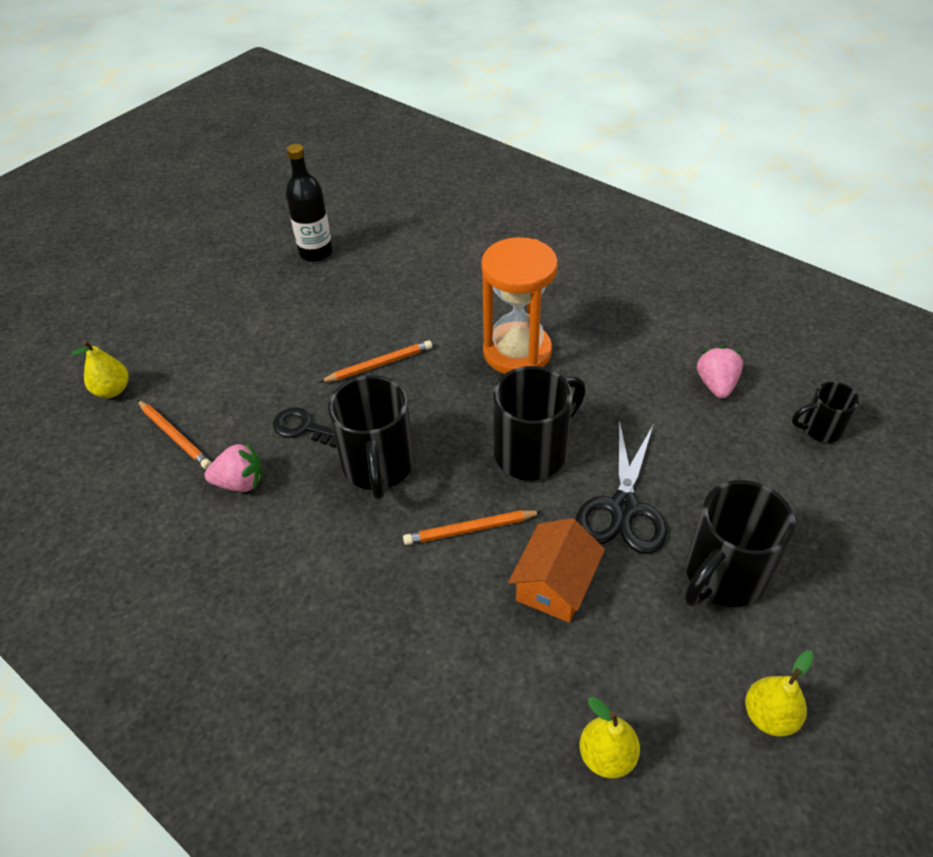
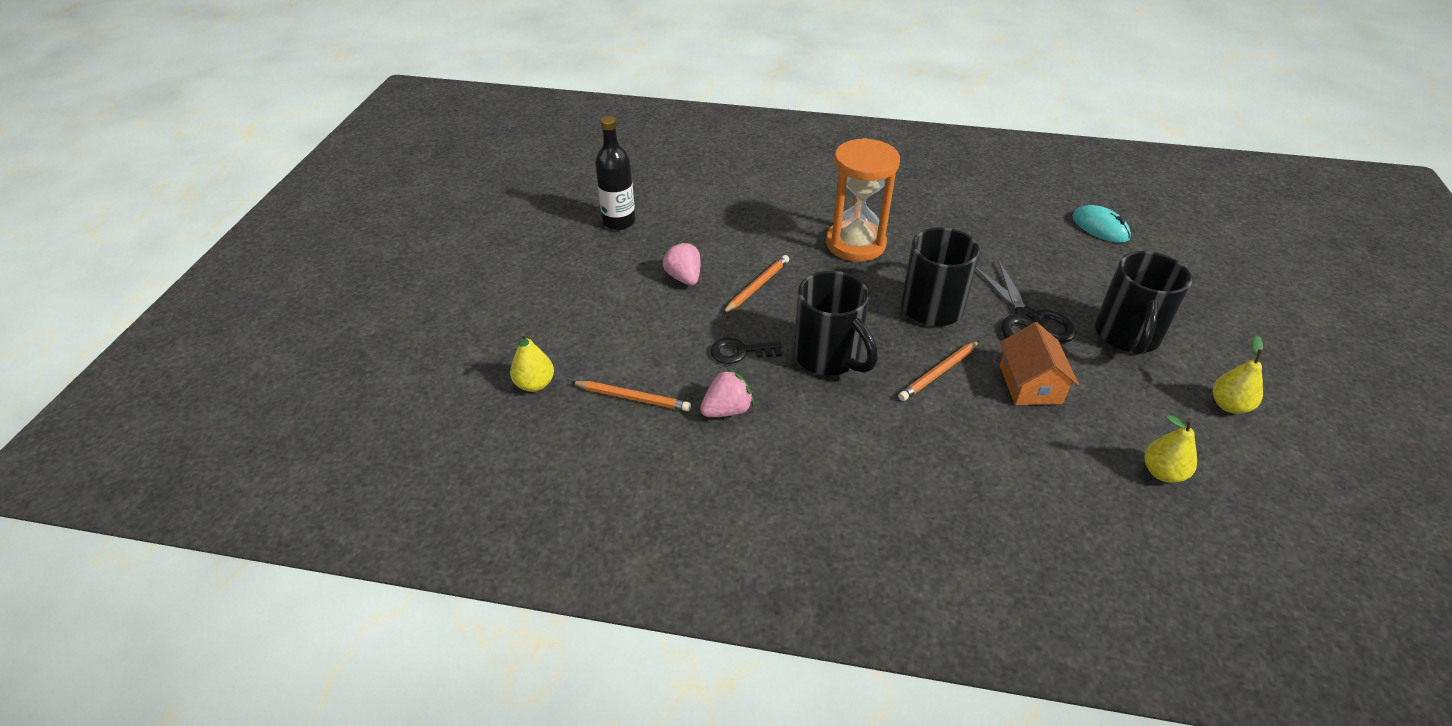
camera: 30 degrees left, 5 degrees down
pink strawberry [697,345,743,399] -> pink strawberry moved to [662,241,700,285]
black mug [792,381,859,443] -> turquoise mouse [1072,205,1131,243]

